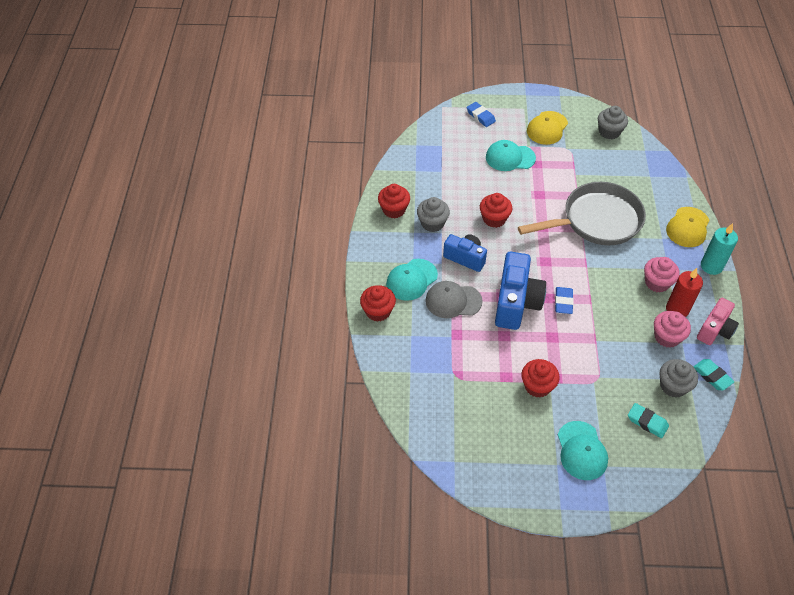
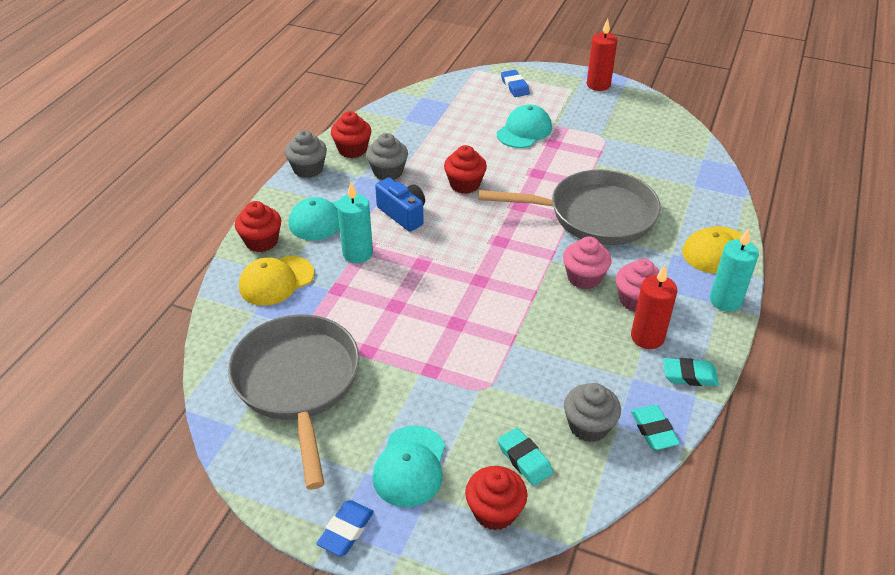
camera: 20 degrees right, 10 degrees down
grey cap [426,281,483,318] -> turquoise candle [337,182,373,263]
turquoise cap [486,140,536,171] -> turquoise cap turned 105 degrees clockwise [497,105,552,148]
blue camera [495,252,546,330] -> none
red cupcake [521,359,560,398] -> red cupcake moved to [465,466,527,530]
yellow cap [527,111,568,145] -> yellow cap moved to [239,256,314,306]
blue eraser [555,287,574,314] -> blue eraser moved to [316,500,374,556]
grey cupcake [598,106,628,139] -> grey cupcake moved to [285,130,327,178]
pink cupcake [654,311,691,348] -> pink cupcake moved to [563,236,612,289]
pink camera [697,298,739,345] -> turquoise eraser [663,358,719,386]
none -> grey pan [228,314,360,489]
none -> red candle [587,19,618,91]

